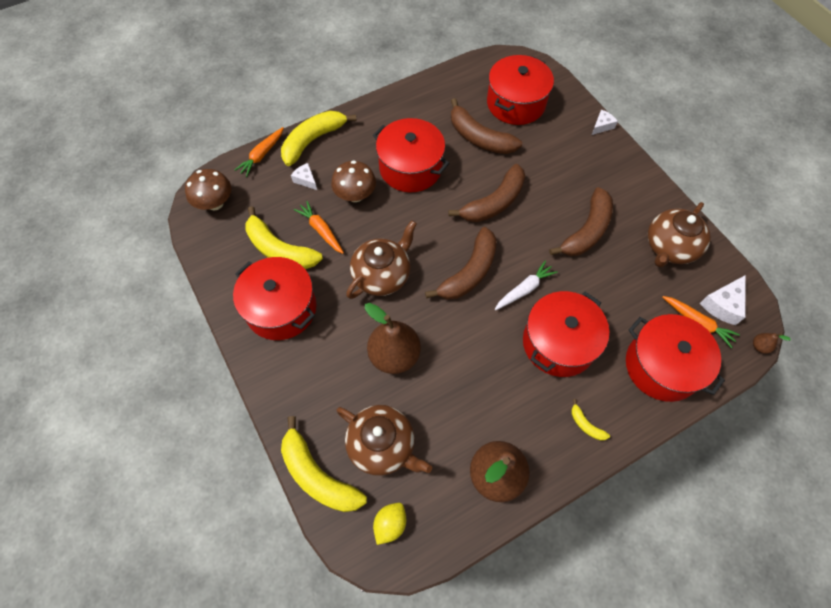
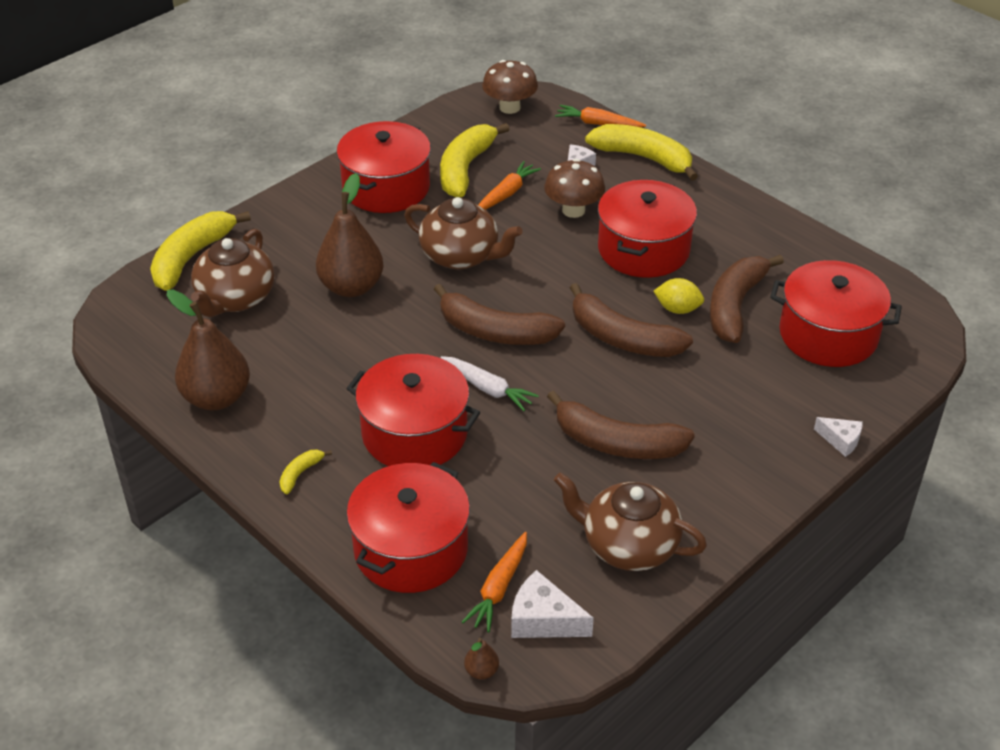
camera: 75 degrees right, 20 degrees down
yellow lemon [373,503,406,545] -> yellow lemon moved to [653,278,704,314]

